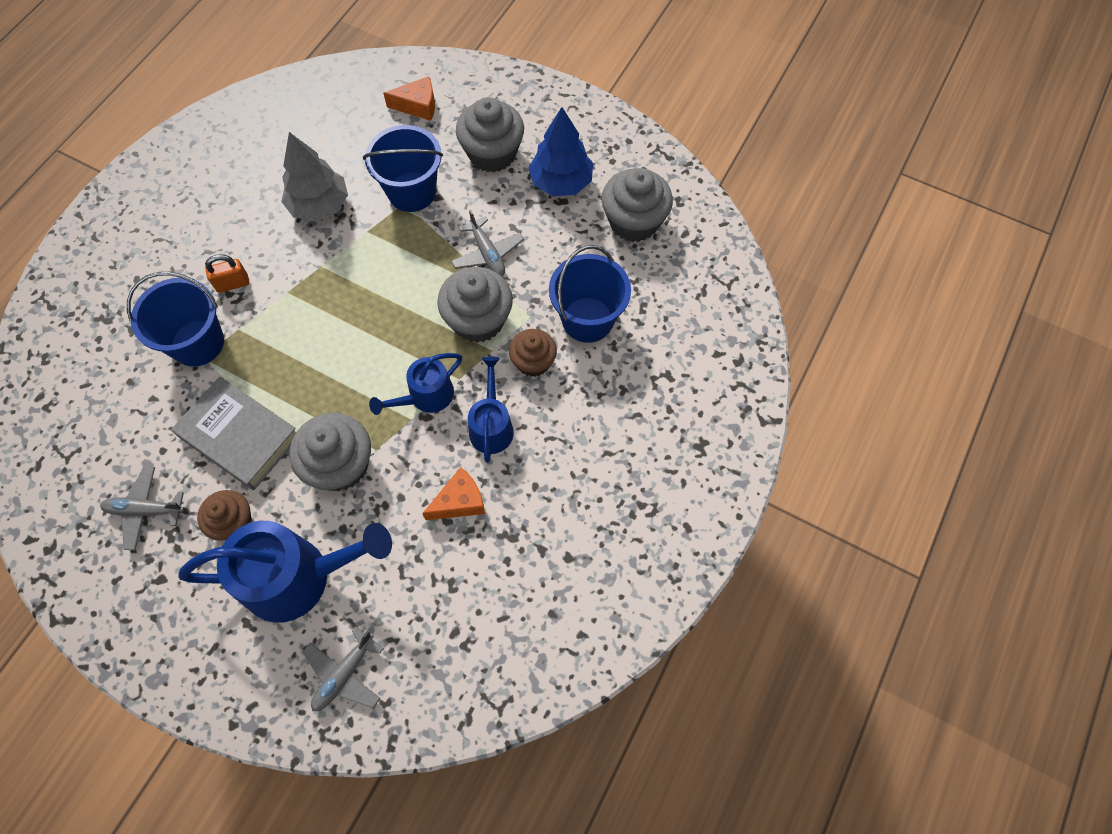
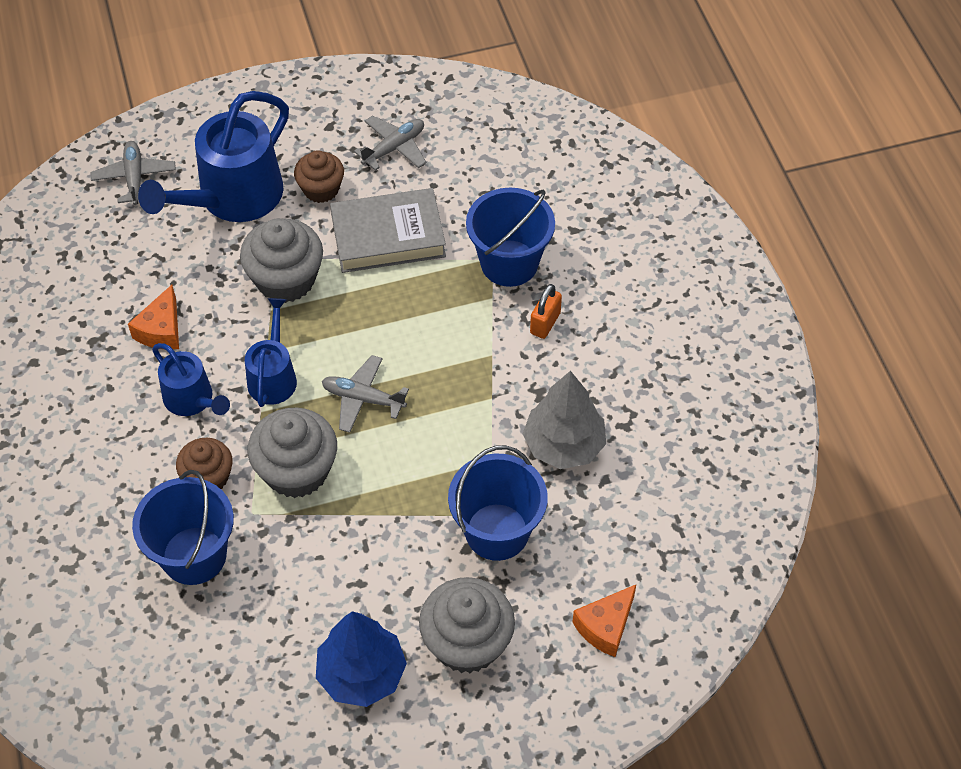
camera: 135 degrees right, 10 degrees down
grey plane [451,210,524,276] -> grey plane moved to [322,355,409,433]
grey cupcake [602,168,673,242] -> none

